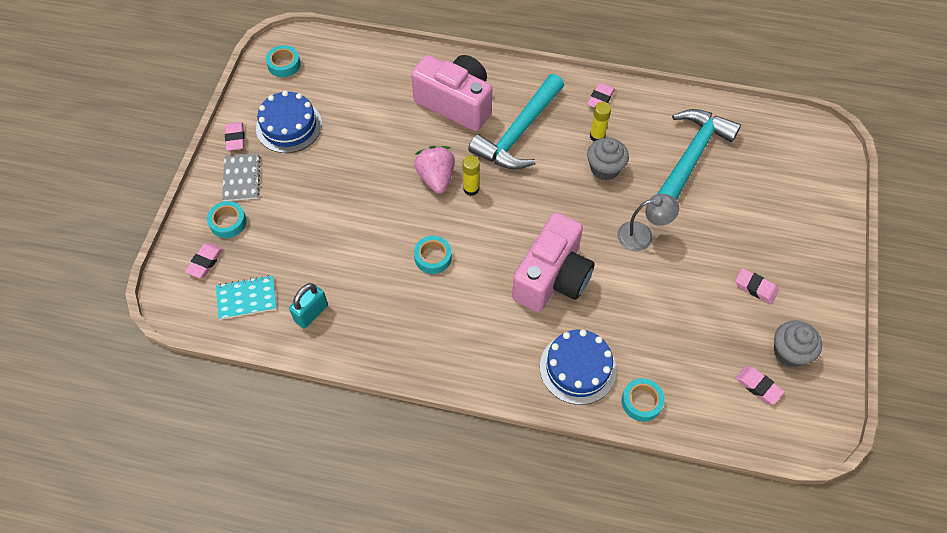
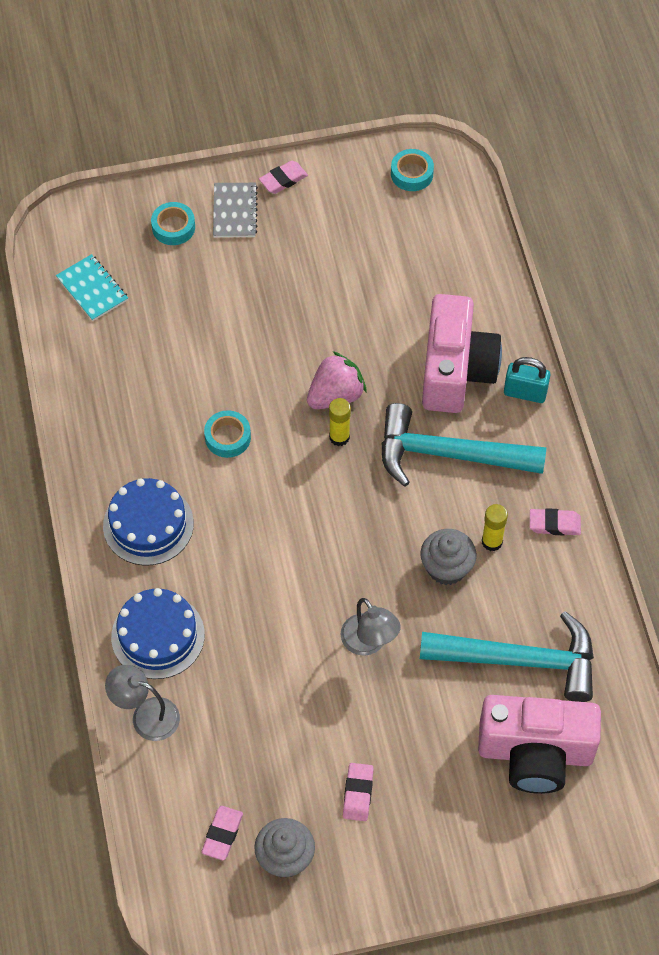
camera: 65 degrees right, 0 degrees up
pink eraser [185,243,223,278] -> none
grey notebook [222,153,260,201] -> grey notebook turned 60 degrees counterclockwise [213,183,258,237]
blue cake [256,91,322,153] -> blue cake moved to [103,478,194,566]
turquoise padlock [289,283,328,329] -> turquoise padlock moved to [504,357,550,403]
pink camera [512,212,595,312] -> pink camera moved to [478,695,601,794]
turquoise tape [622,378,665,422] -> grey lamp [105,665,180,741]

